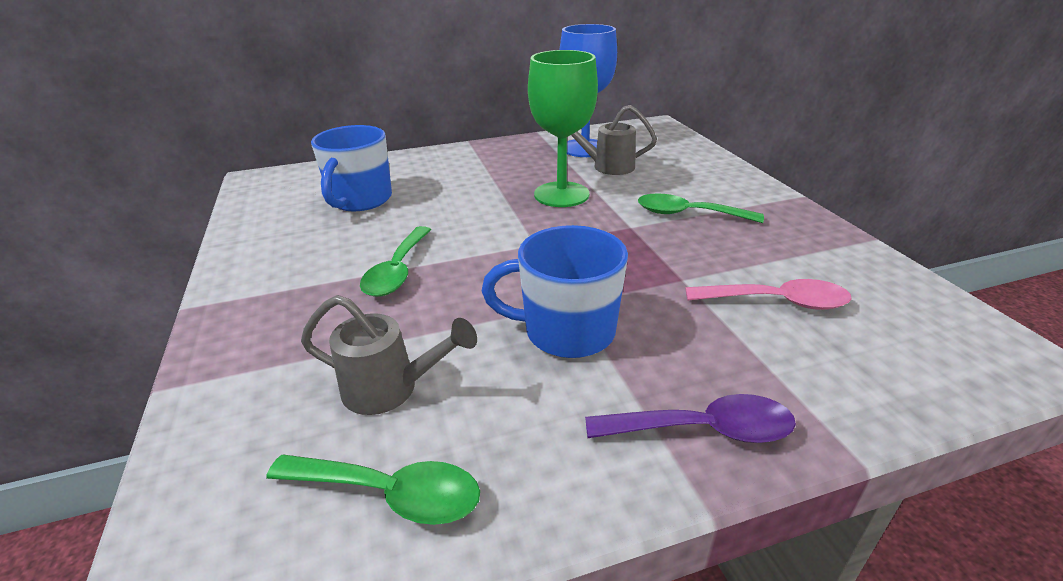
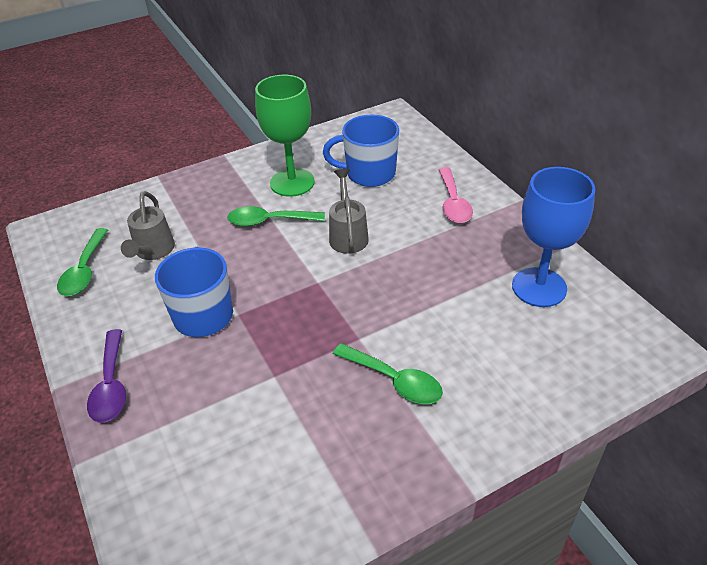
camera: 80 degrees right, 10 degrees up
green goblet [528,50,598,207] -> green goblet moved to [255,75,315,197]
grey watering can [571,105,657,175] -> grey watering can moved to [329,169,369,254]
green spoon [638,193,764,223] -> green spoon turned 120 degrees clockwise [333,343,443,404]
pink spoon [685,279,852,310] -> pink spoon moved to [438,167,473,223]

